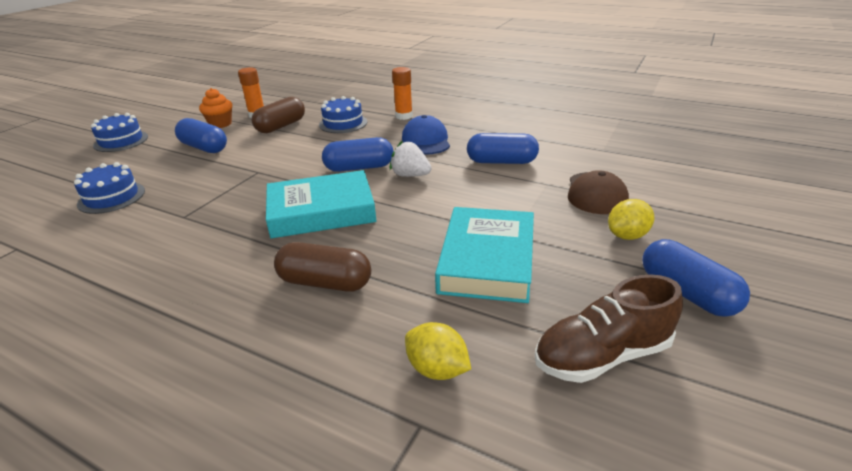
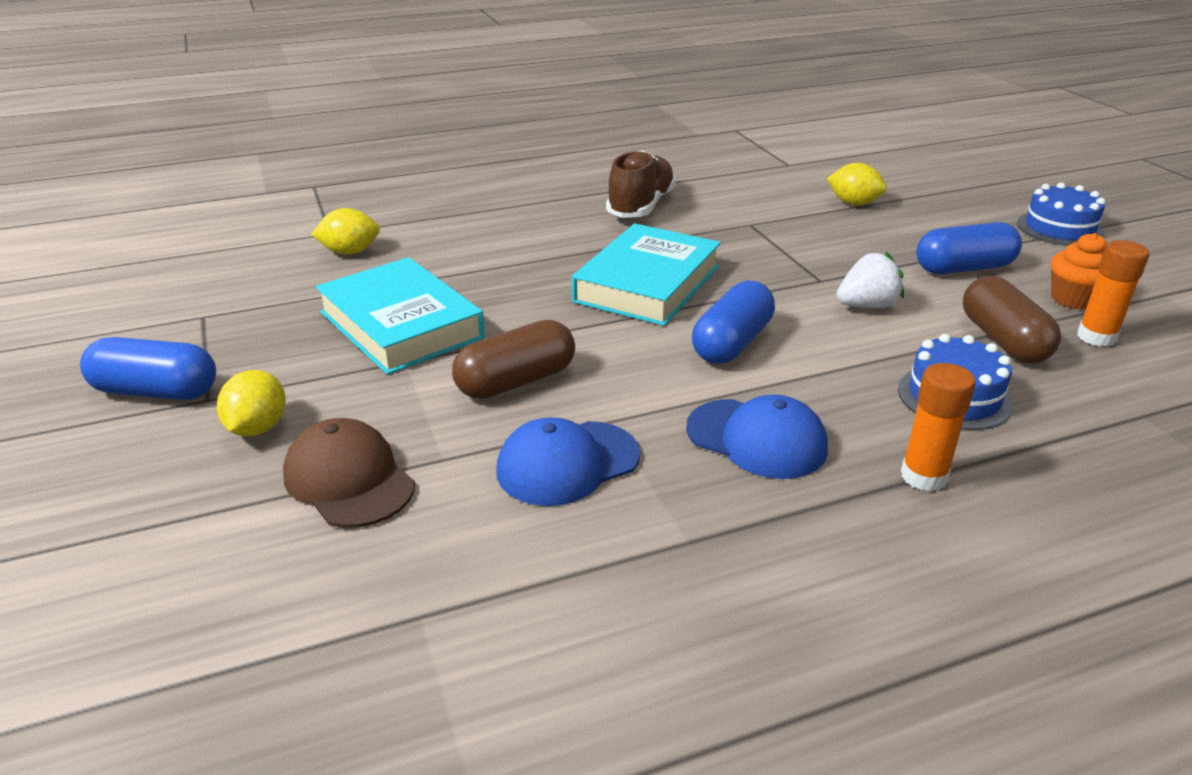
camera: 130 degrees right, 0 degrees up
blue cake [74,162,145,214] -> yellow lemon [827,163,887,205]
brown capsule [274,242,371,292] -> brown capsule moved to [452,320,575,399]
white strawberry [390,140,432,177] -> white strawberry moved to [837,252,904,308]
blue capsule [467,133,539,164] -> blue cap [496,417,640,506]
brown shoe [535,275,683,383] -> brown shoe moved to [606,150,676,218]

